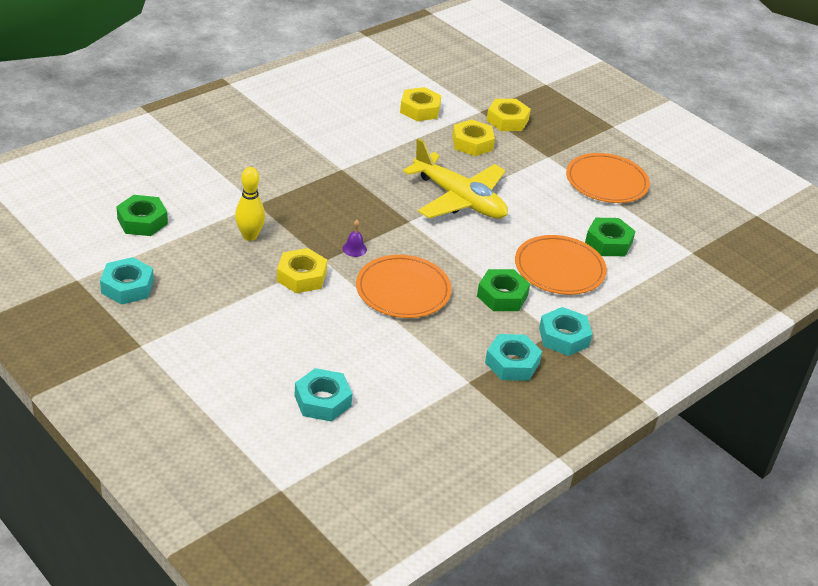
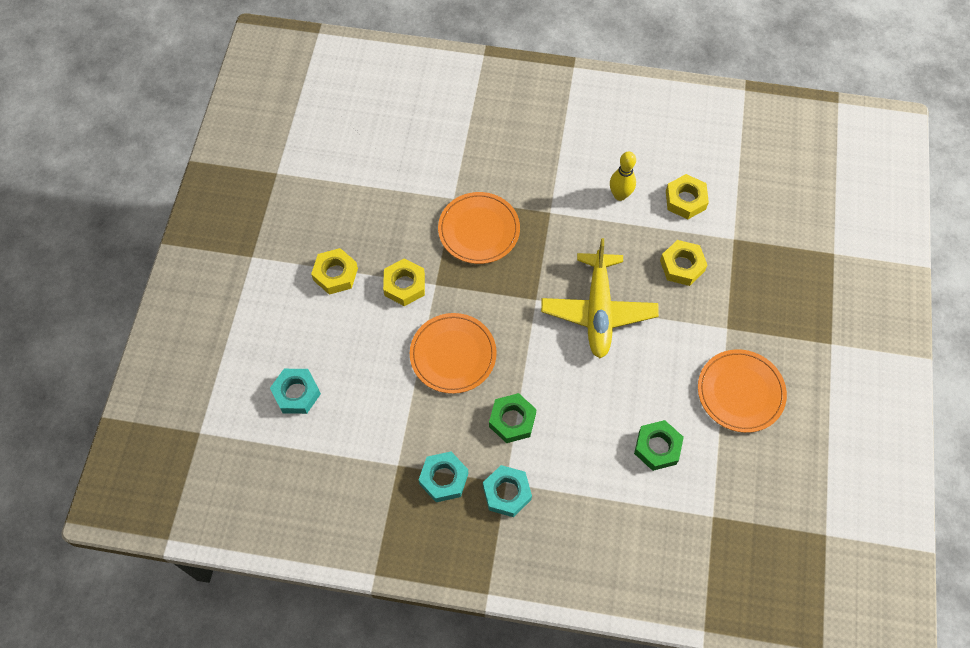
camera: 55 degrees right, 25 degrees up
turquoise nut [100,257,154,305] -> none
green nut [116,195,168,236] -> none
yellow bowling pin [235,167,265,241] -> yellow bowling pin moved to [610,152,636,201]
purple bell [342,220,367,257] -> none
yellow nut [486,99,531,131] -> yellow nut moved to [311,248,358,295]
orange plate [515,235,607,295] -> orange plate moved to [438,192,520,264]

